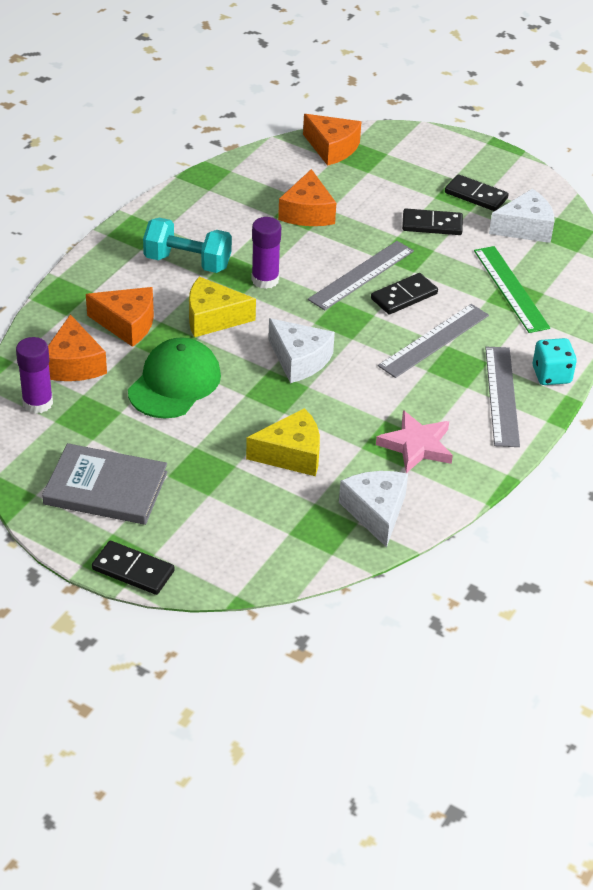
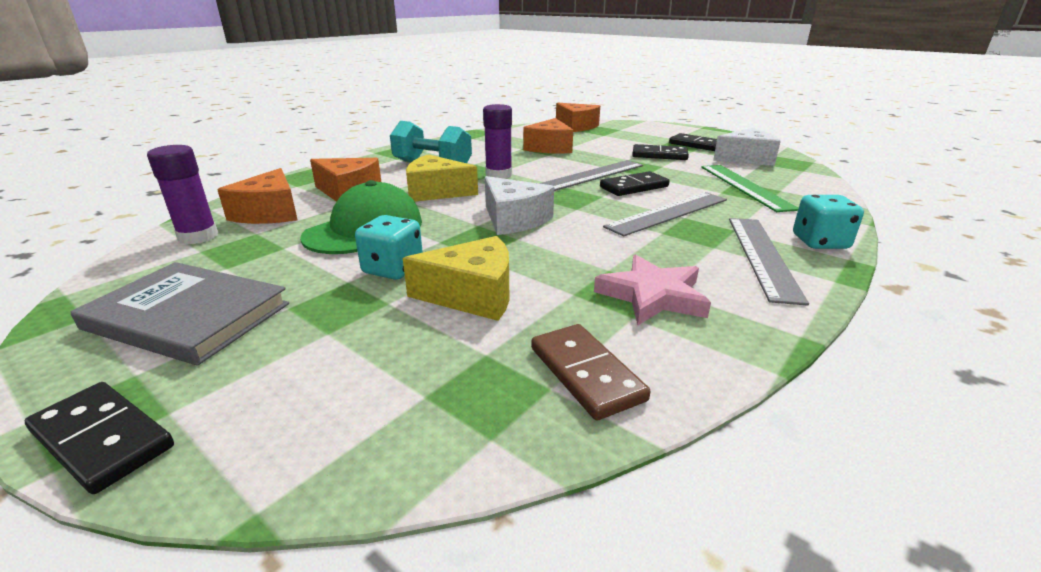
camera: 10 degrees right, 15 degrees down
white cheese [339,471,408,548] -> brown domino [531,324,651,420]
none -> turquoise dice [355,215,423,280]

